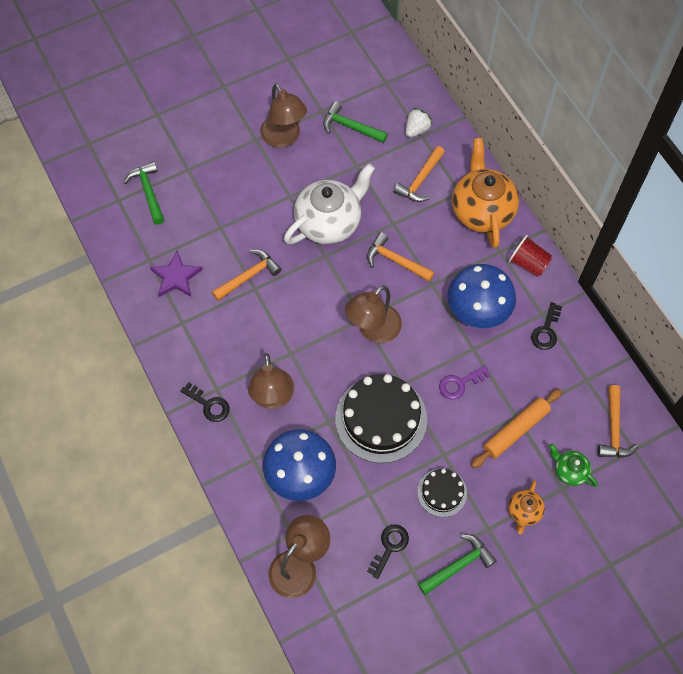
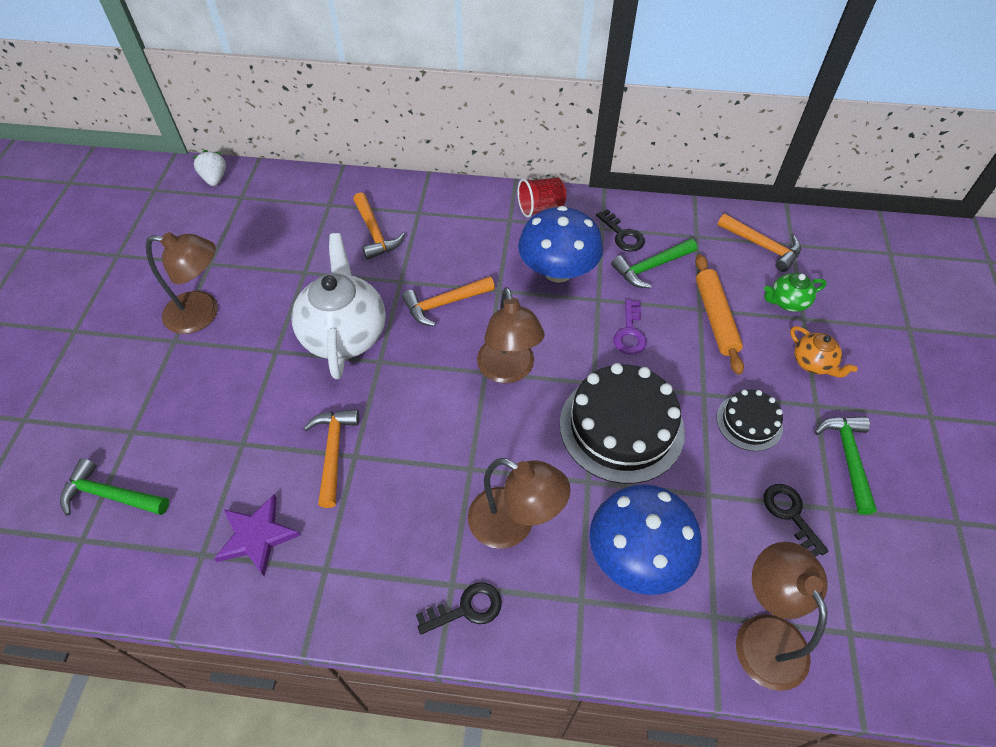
camera: 55 degrees left, 10 degrees down
green hammer [323,101,388,143] -> green hammer moved to [611,238,697,289]
white strawberry [406,108,432,137] -> white strawberry moved to [192,150,226,186]
orange teapot [452,138,519,248] -> none

